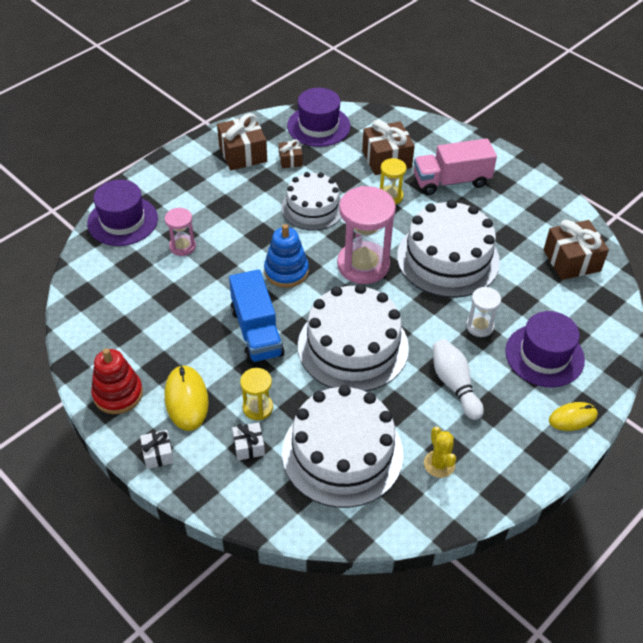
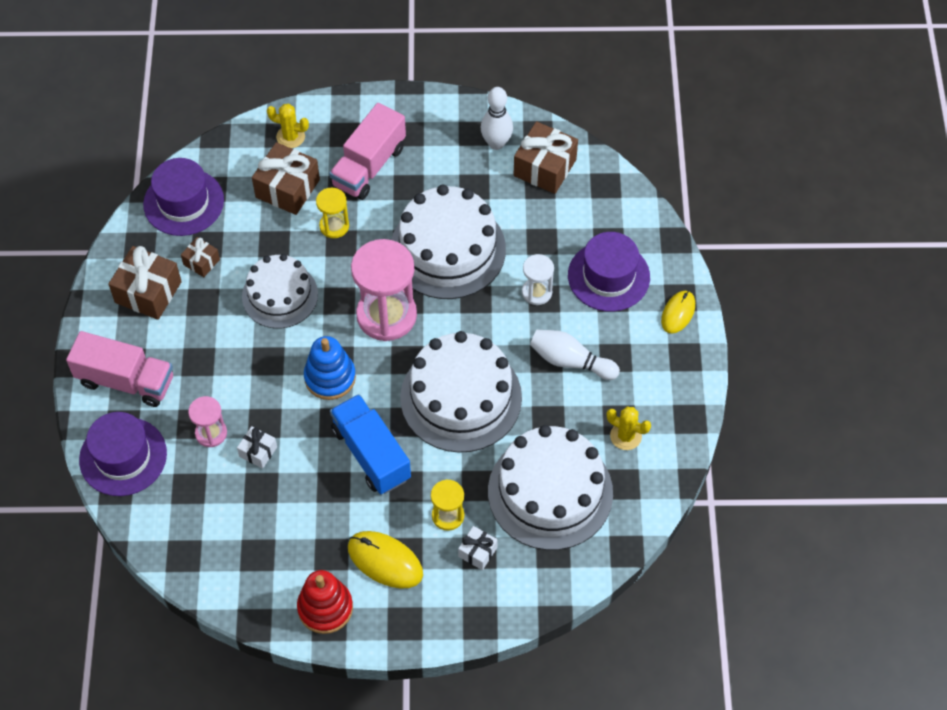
camera: 45 degrees left, 10 degrees up
white gift [140,430,174,469] -> white gift moved to [237,426,277,469]
blue truck [229,269,285,364] -> blue truck turned 150 degrees counterclockwise [330,394,411,494]
none -> pink truck [66,331,173,407]
none -> yellow cactus [267,104,309,148]
none -> white bowling pin [481,87,513,150]

